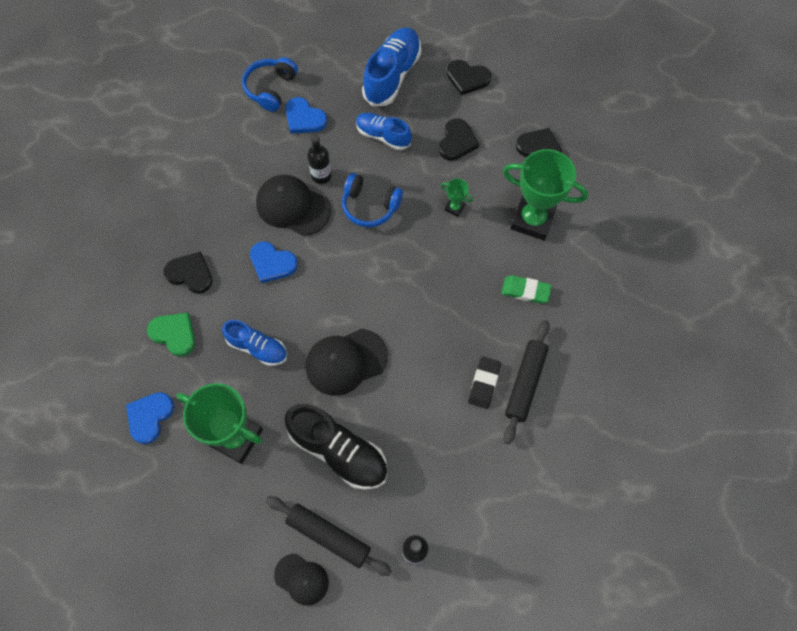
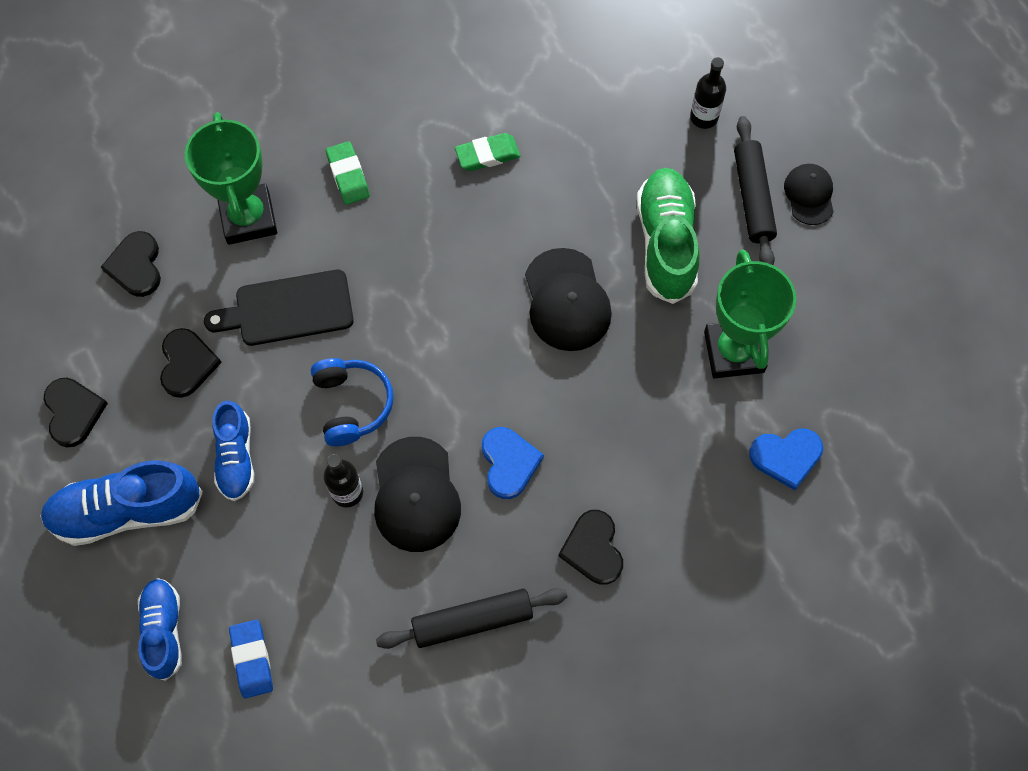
camera: 125 degrees left, 0 degrees up
green heart [147,313,195,356] -> none
blue shoe [222,320,287,366] -> blue shoe moved to [138,578,182,681]
blue headphones [242,57,298,112] -> blue eraser [229,620,273,698]
blue heart [285,97,327,133] -> none
black shoe [285,404,388,490] -> green shoe [637,168,700,304]
black cap [306,329,388,396] -> black cap turned 45 degrees clockwise [525,248,612,351]
black heart [439,118,479,161] -> black heart turned 105 degrees clockwise [160,328,222,398]
green trophy [441,179,473,217] -> black cutting board [204,270,354,346]
black eraser [468,356,501,409] -> green eraser [455,133,521,171]
black rolling pin [503,320,550,444] -> black rolling pin moved to [376,588,568,649]

